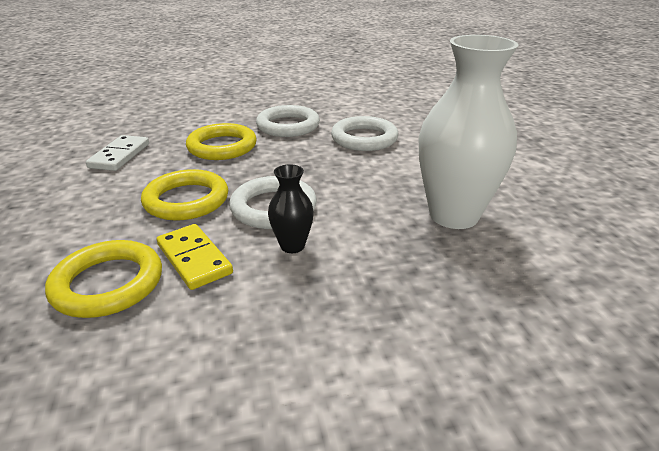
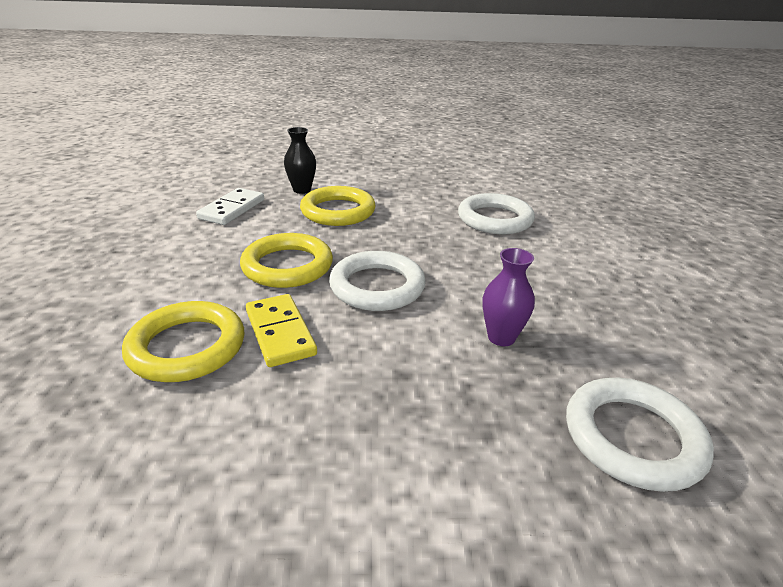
camera: 10 degrees right, 0 degrees up
white ring [256,105,320,137] -> white ring moved to [566,378,714,492]
black vase [268,164,314,253] -> black vase moved to [284,127,316,194]
white vase [419,35,519,229] -> none
none -> purple vase [483,248,535,346]

